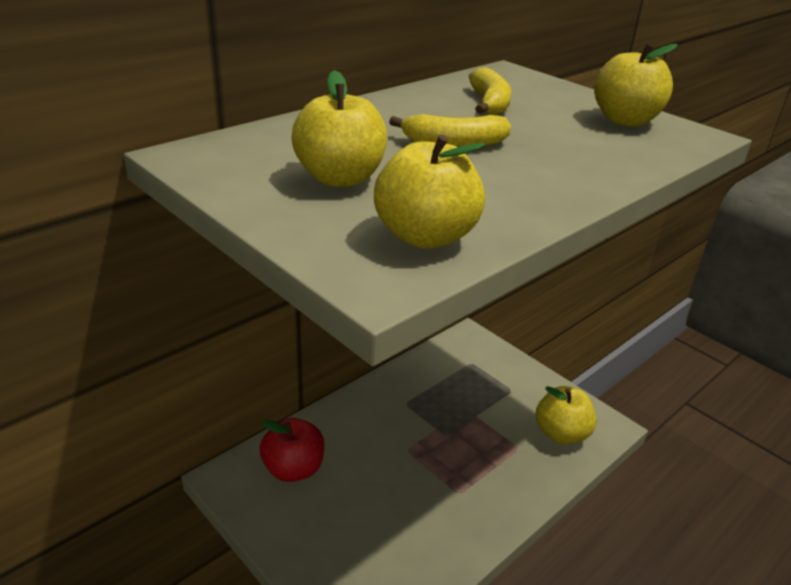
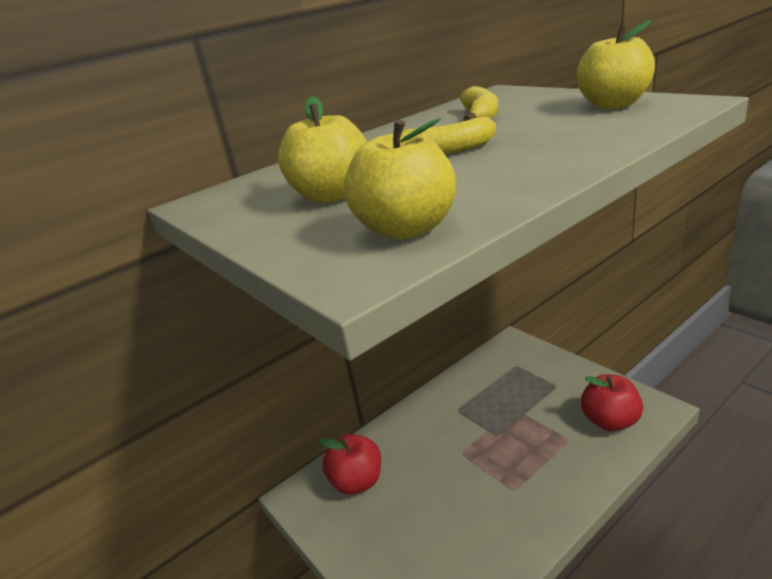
camera: 10 degrees right, 5 degrees down
yellow apple [536,386,597,444] -> red apple [581,374,643,431]

